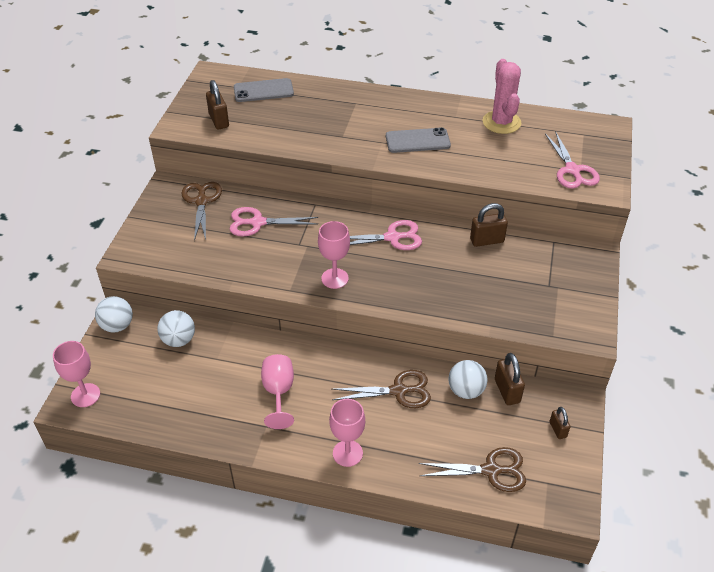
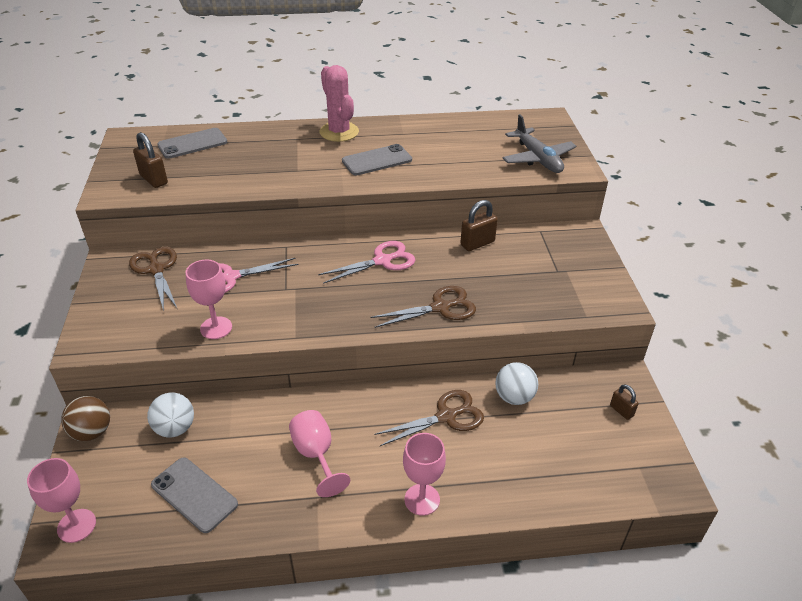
camera: 20 degrees left, 5 degrees down
white ball [95,296,133,333] -> brown ball [61,396,110,441]
pink goblet [318,221,350,289] -> pink goblet moved to [185,260,232,339]
brown scissors [418,447,526,492] -> brown scissors moved to [370,286,476,328]
pink cactus [483,59,521,134] -> pink cactus moved to [320,65,359,142]
brown padlock [495,353,525,405] -> none
pink scissors [545,131,600,189] -> grey plane [503,114,576,173]
none -> grey phone [151,457,238,533]

